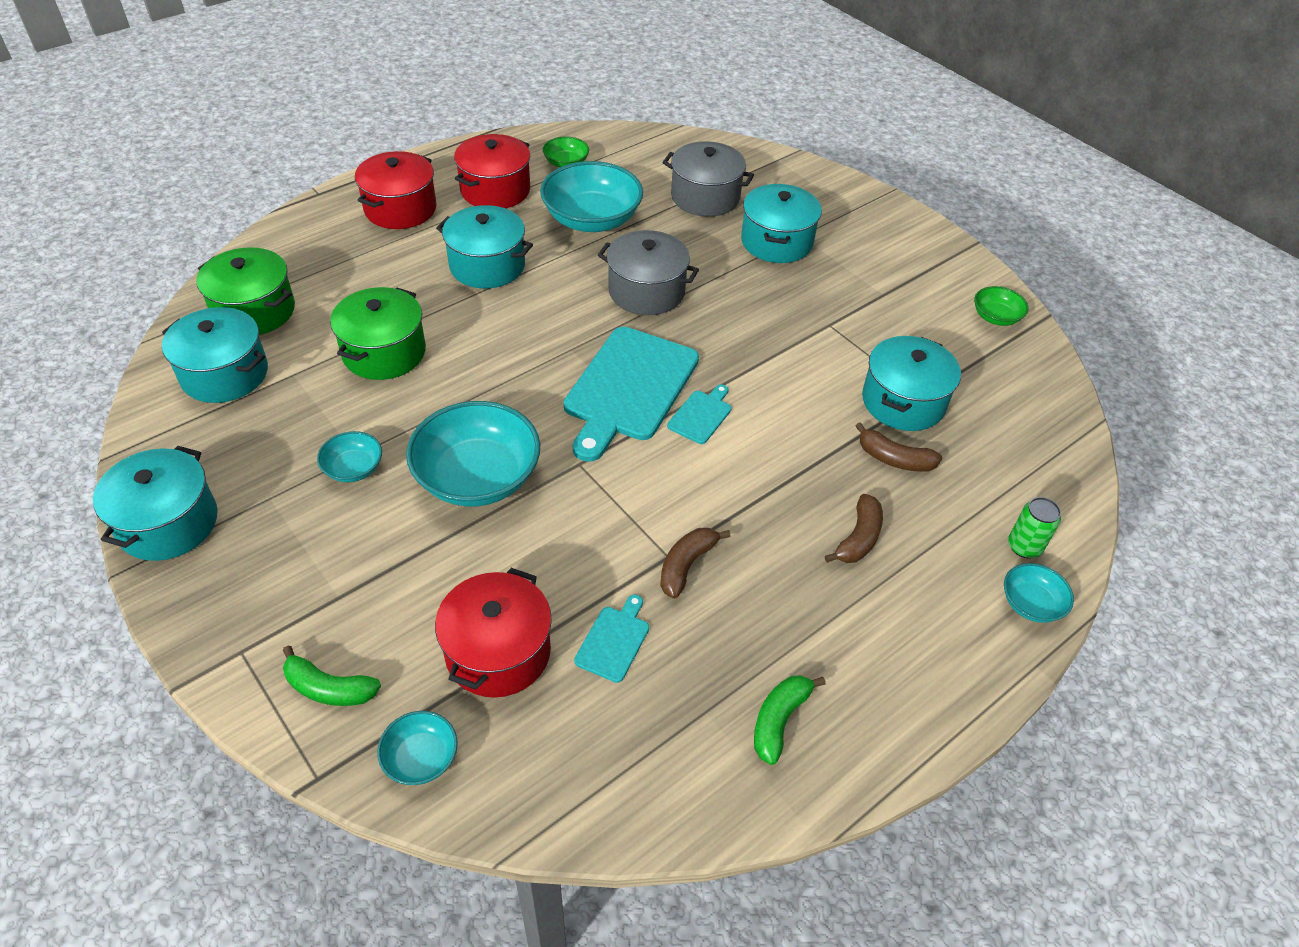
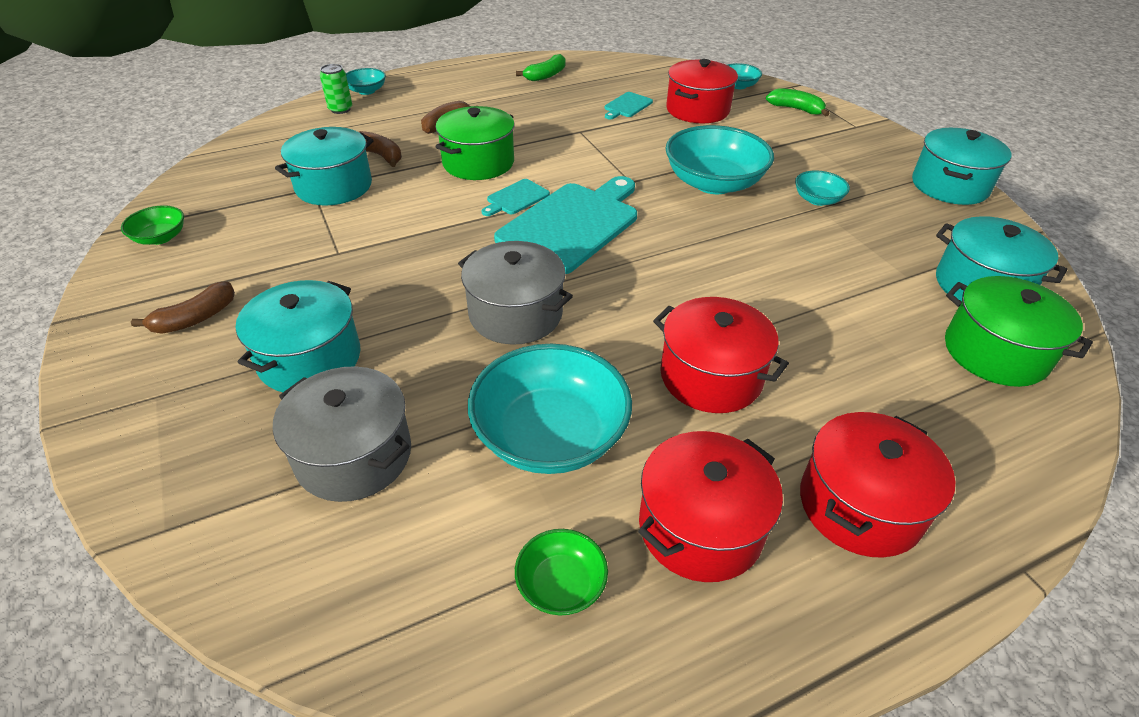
camera: 165 degrees left, 5 degrees down
green pot [330,287,426,380] -> green pot moved to [435,106,515,180]
turquoise pot [436,205,533,288] -> red pot [653,297,789,413]
brown banana [660,528,731,599] -> brown banana moved to [131,282,235,334]

